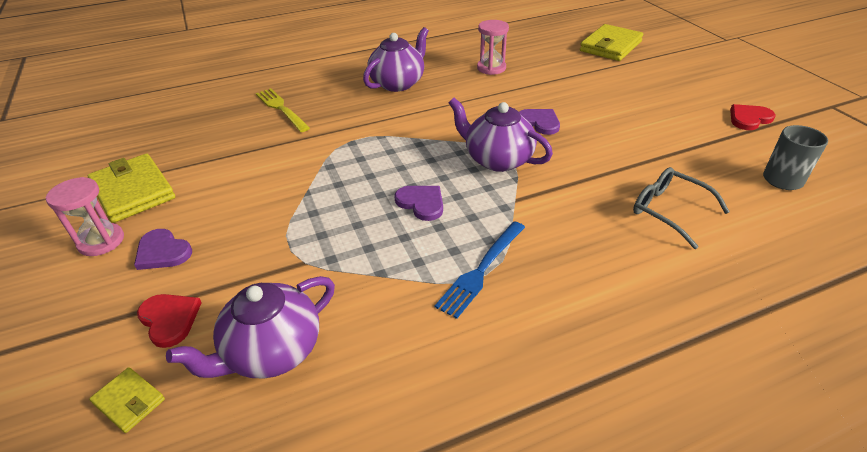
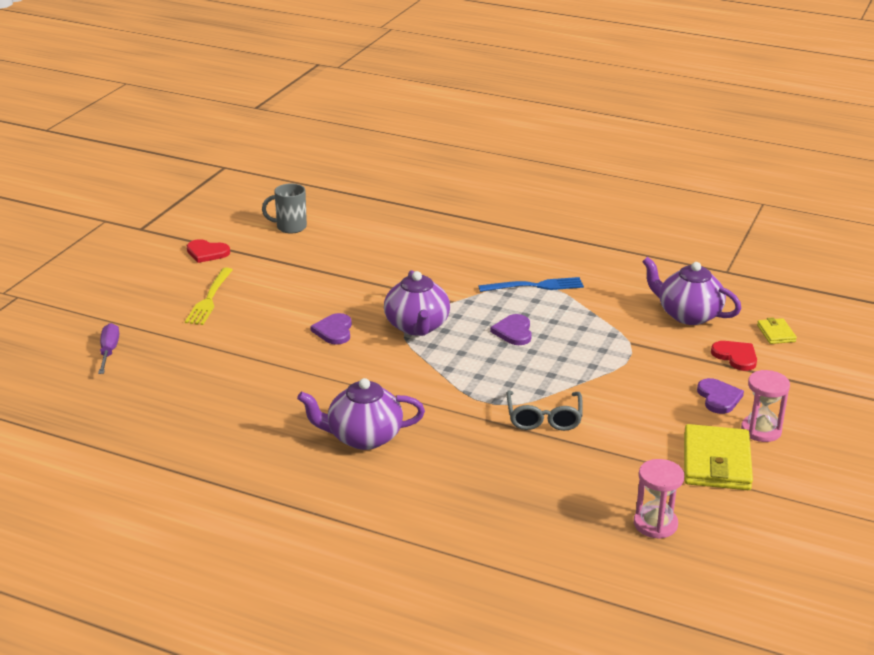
camera: 135 degrees left, 10 degrees down
red heart [137,294,202,348] -> red heart turned 135 degrees clockwise [711,341,757,371]
purple teapot [166,276,335,378] -> purple teapot turned 150 degrees counterclockwise [642,257,742,325]
yellow fork [256,88,310,132] -> yellow fork moved to [185,268,233,325]
pink hourglass [477,20,509,75] -> pink hourglass moved to [634,459,684,539]
yellow wallet [580,24,643,61] -> purple screwdriver [98,323,119,374]
grey glasses [633,167,730,249] -> grey glasses moved to [507,390,583,431]

